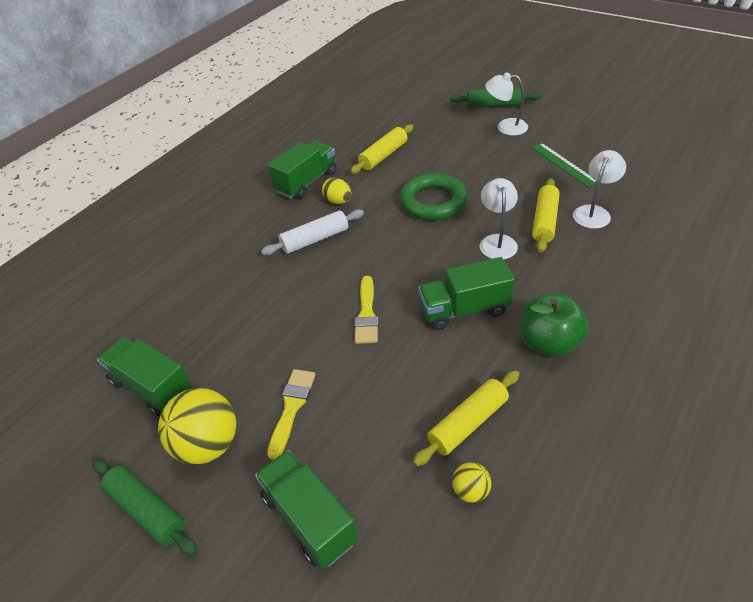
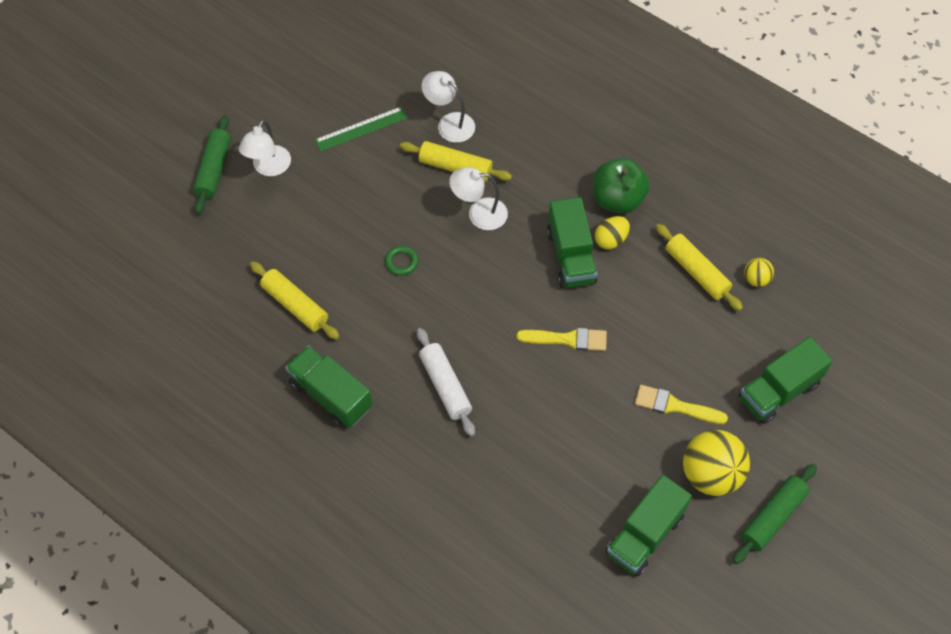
camera: 90 degrees left, 15 degrees up
yellow egg [322,177,351,204] -> yellow egg moved to [595,216,630,249]
green ring [400,173,468,221] -> green ring [385,246,418,276], size x0.43

